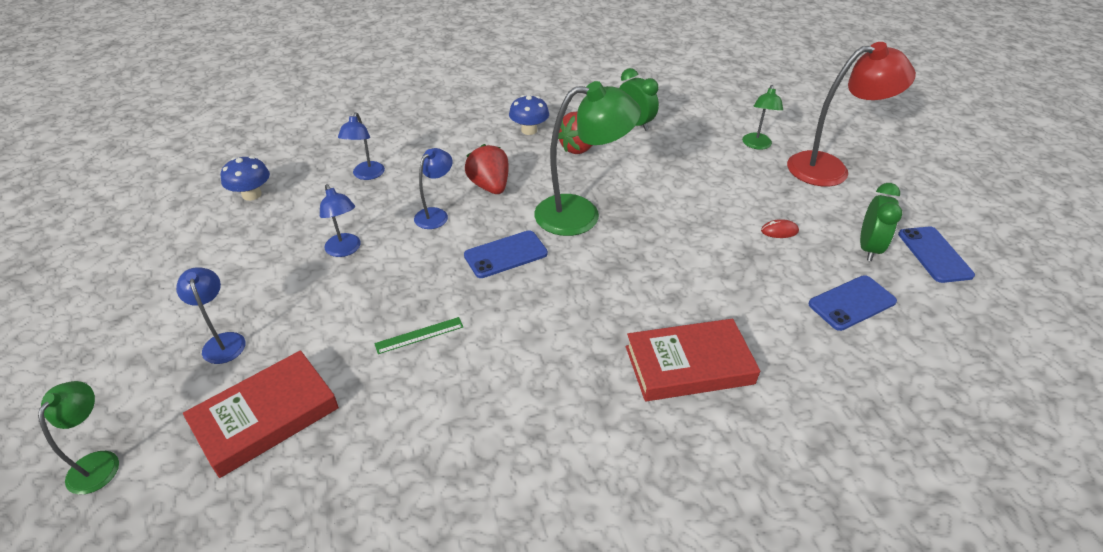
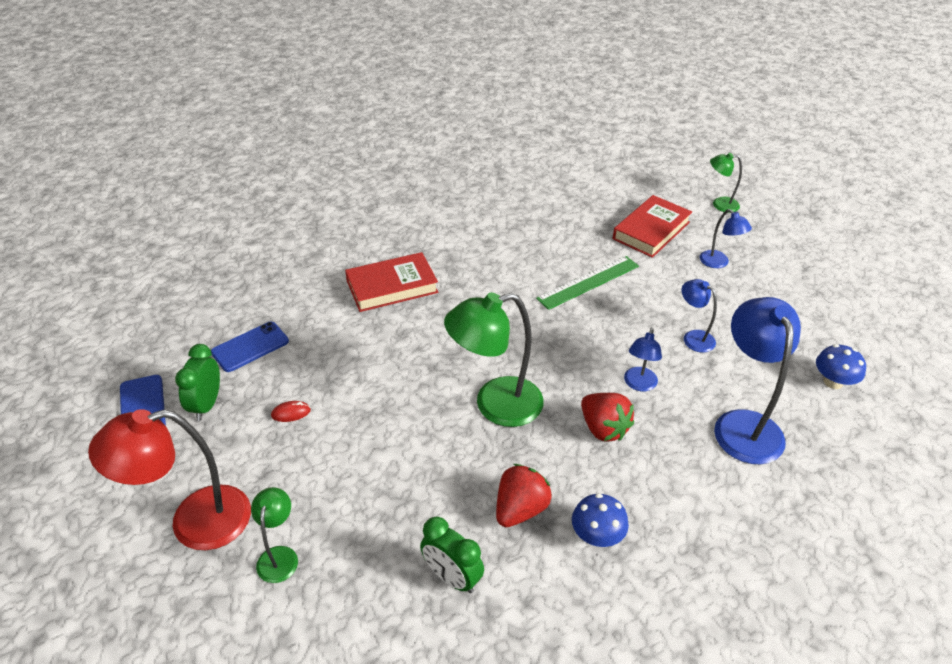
camera: 170 degrees right, 0 degrees up
green lamp [38,381,119,495] -> green lamp turned 105 degrees clockwise [710,153,742,213]
blue lamp [338,112,385,180] -> blue lamp [714,297,801,464], size x1.93
green ruler [374,317,463,354] -> green ruler [536,256,639,310], size x1.83
blue phone [464,230,548,278] -> none

